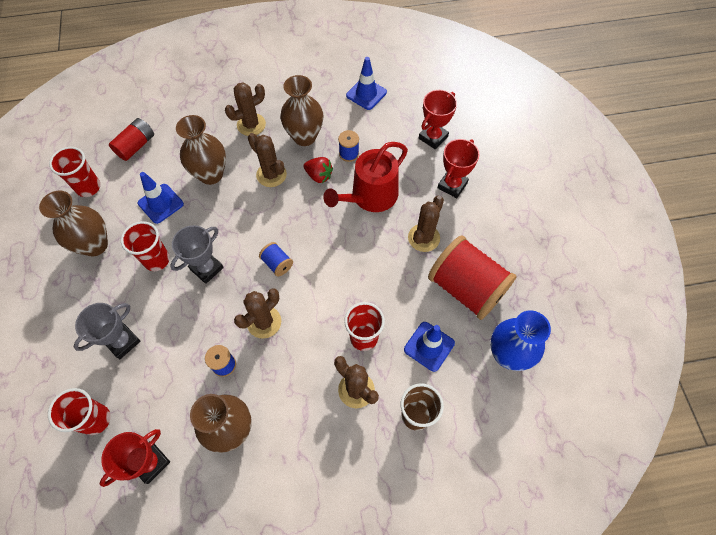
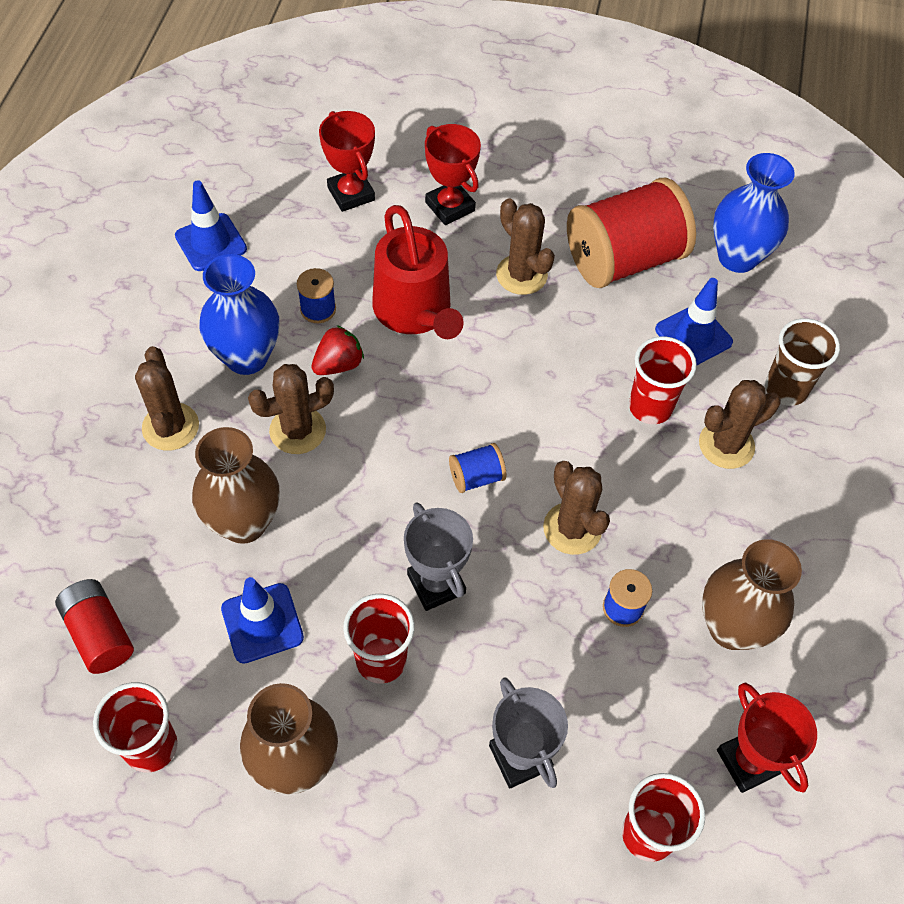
camera: 70 degrees left, 5 degrees down
brown vase [280,75,323,146] -> blue vase [199,254,279,375]

